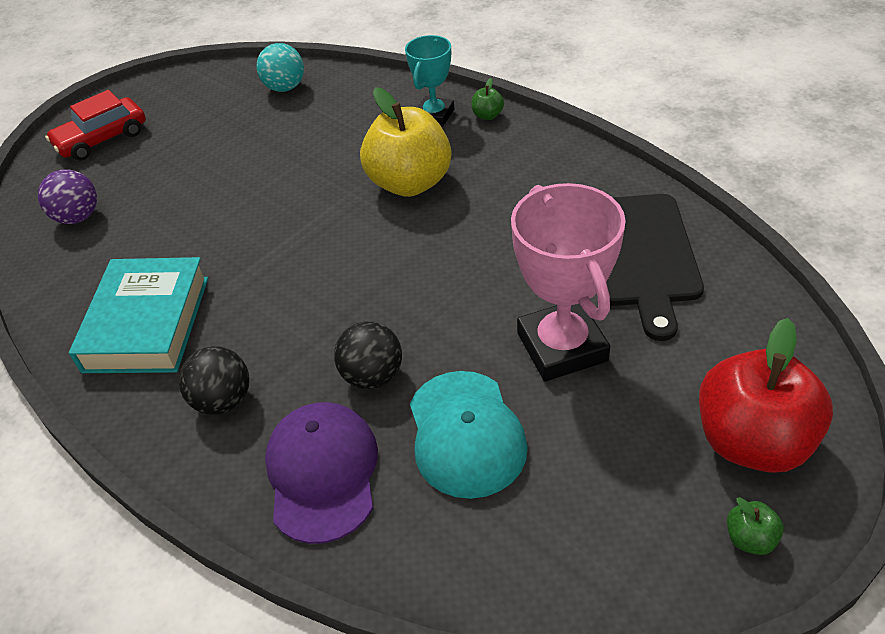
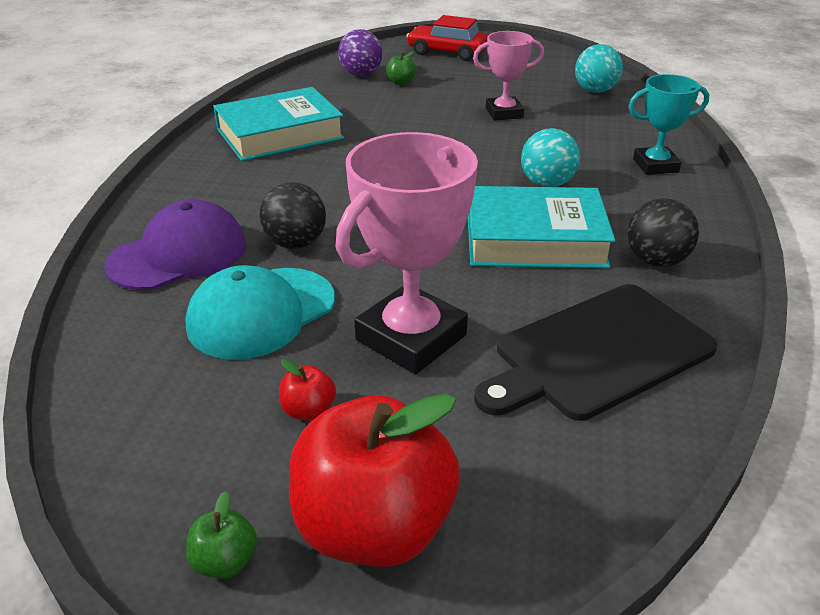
camera: 55 degrees right, 10 degrees down
black ball [179,346,249,415] -> black ball moved to [628,198,699,267]
yellow apple [360,87,451,197] -> turquoise ball [521,128,580,187]
green apple [471,78,504,120] -> green apple moved to [386,51,416,85]
none -> red apple [279,359,336,420]
none -> turquoise book [468,186,615,269]
none -> pink trophy [473,31,544,121]

